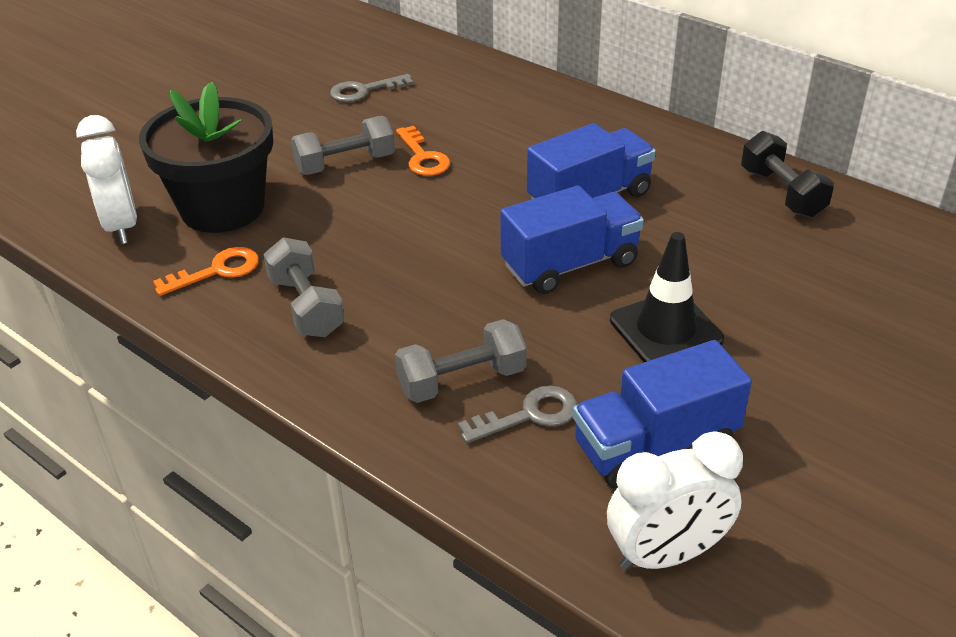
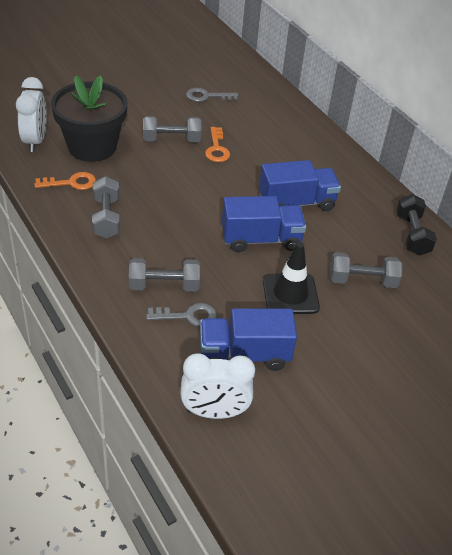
camera: 15 degrees right, 5 degrees up
none -> grey dumbbell [330,252,402,288]

